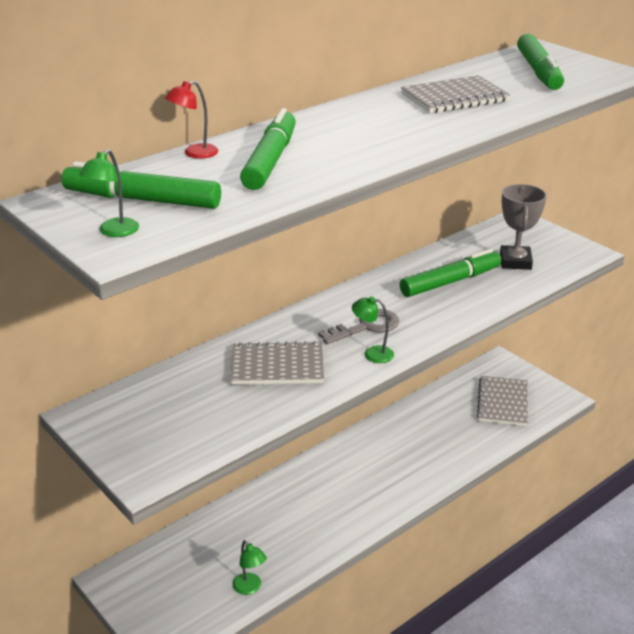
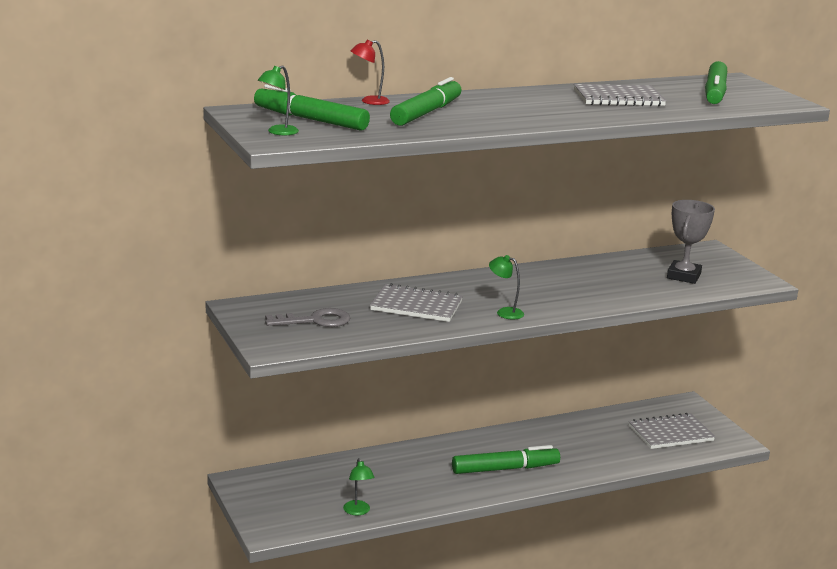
camera: 15 degrees right, 10 degrees down
grey key [318,309,400,344] -> grey key moved to [265,308,350,327]
green marker [400,249,501,297] -> green marker moved to [452,445,560,474]
grey notebook [477,376,528,426] -> grey notebook turned 45 degrees clockwise [629,413,715,449]

